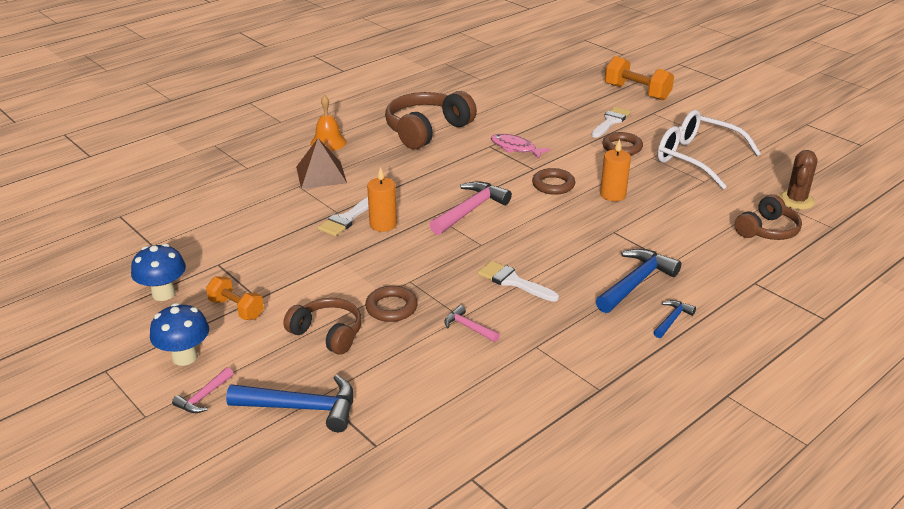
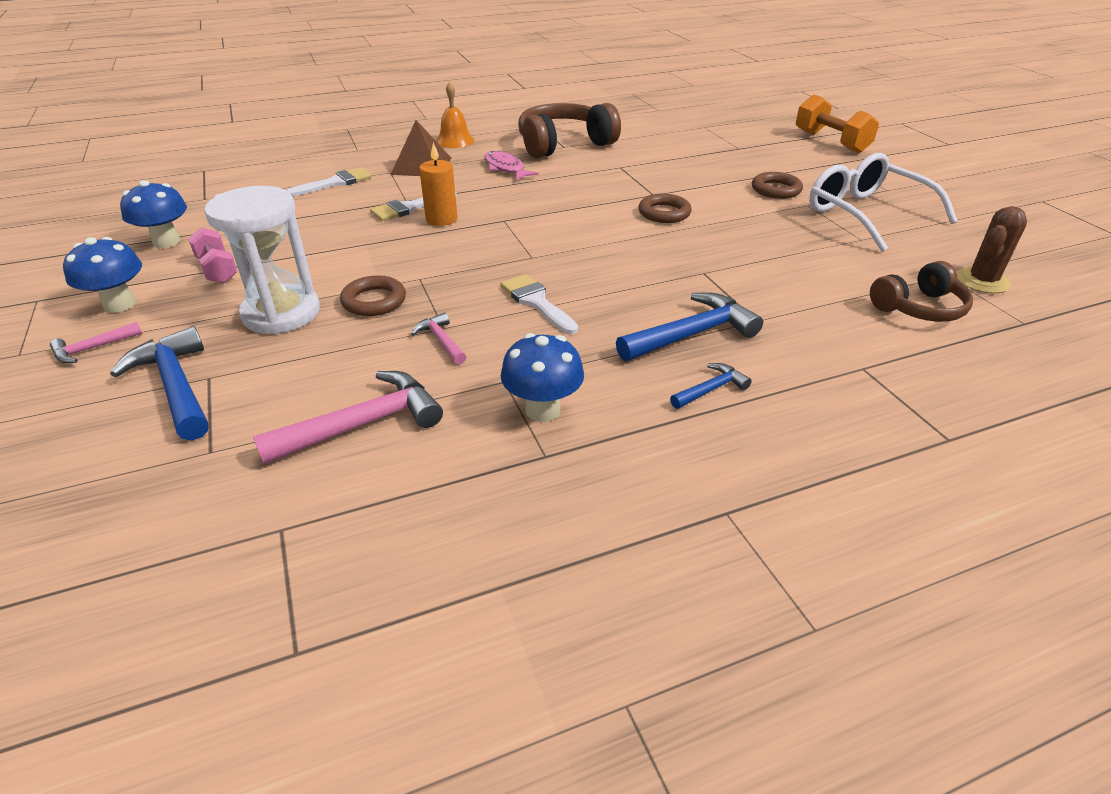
camera: 20 degrees right, 5 degrees up
orange dumbbell [206,276,264,320] -> pink dumbbell [188,227,238,283]
blue hammer [226,375,354,432] -> blue hammer turned 150 degrees counterclockwise [110,326,209,441]
brown headphones [283,298,362,355] -> white hourglass [204,186,320,334]
pink hammer [430,181,512,235] -> pink hammer moved to [253,371,443,464]
pink fish [491,134,551,159] -> pink fish moved to [484,151,539,181]
white brush [591,107,631,138] -> white brush moved to [287,167,372,196]
orange candle [600,139,631,201] -> none
none -> blue mushroom [501,333,584,422]

